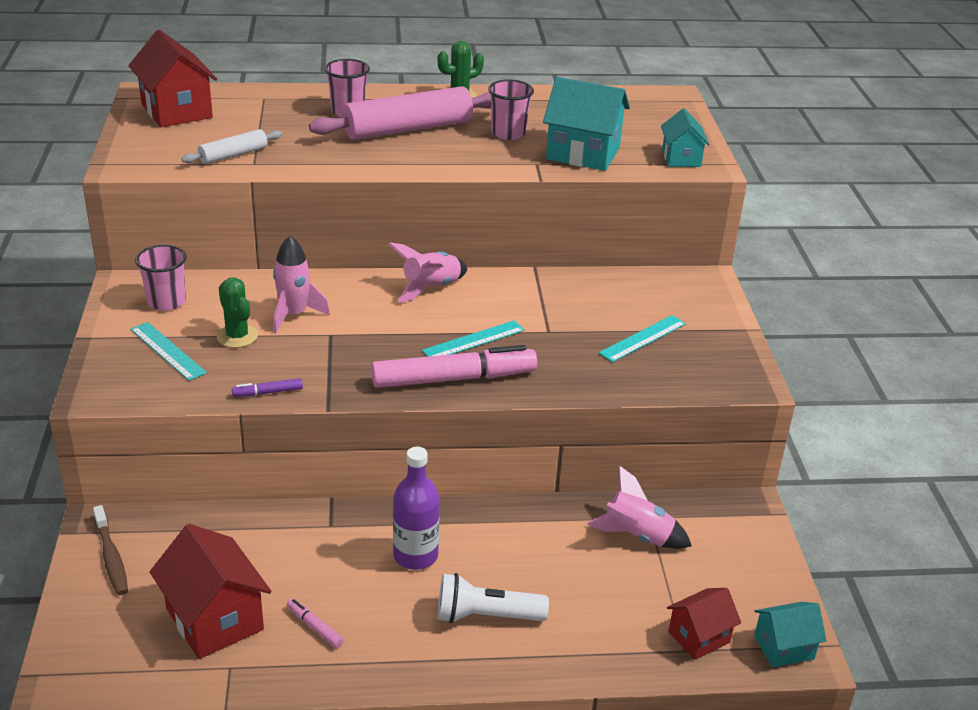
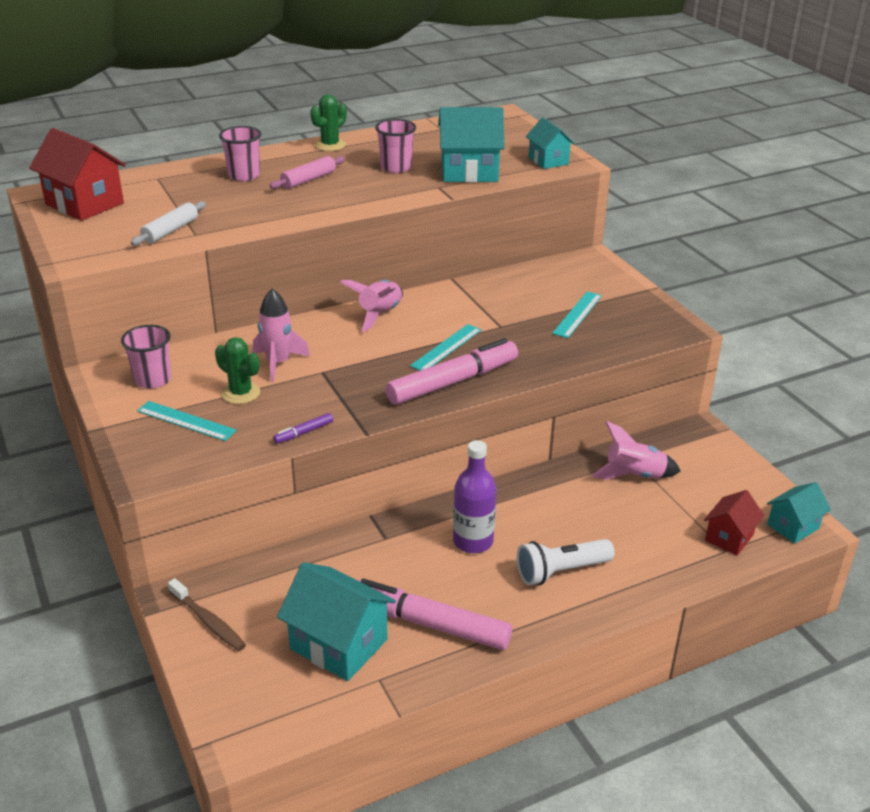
camera: 20 degrees left, 0 degrees up
red house [150,524,271,659] -> turquoise house [277,562,396,681]
pink marker [287,599,344,648] -> pink marker [357,579,512,650], size x2.43
pink rolling pin [309,86,491,140] -> pink rolling pin [269,156,345,189], size x0.51

